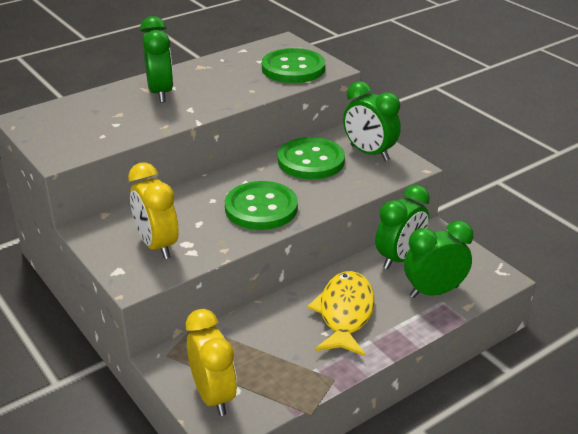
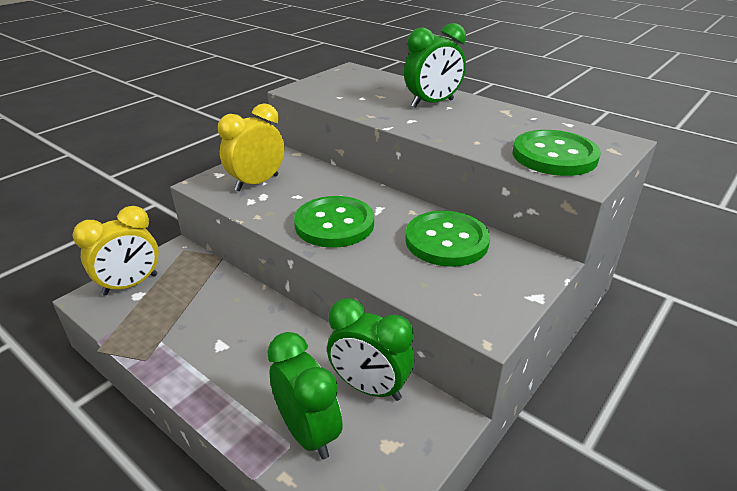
camera: 75 degrees right, 0 degrees up
yellow fish [307,271,374,356] -> none
green clock [343,81,401,161] -> none

